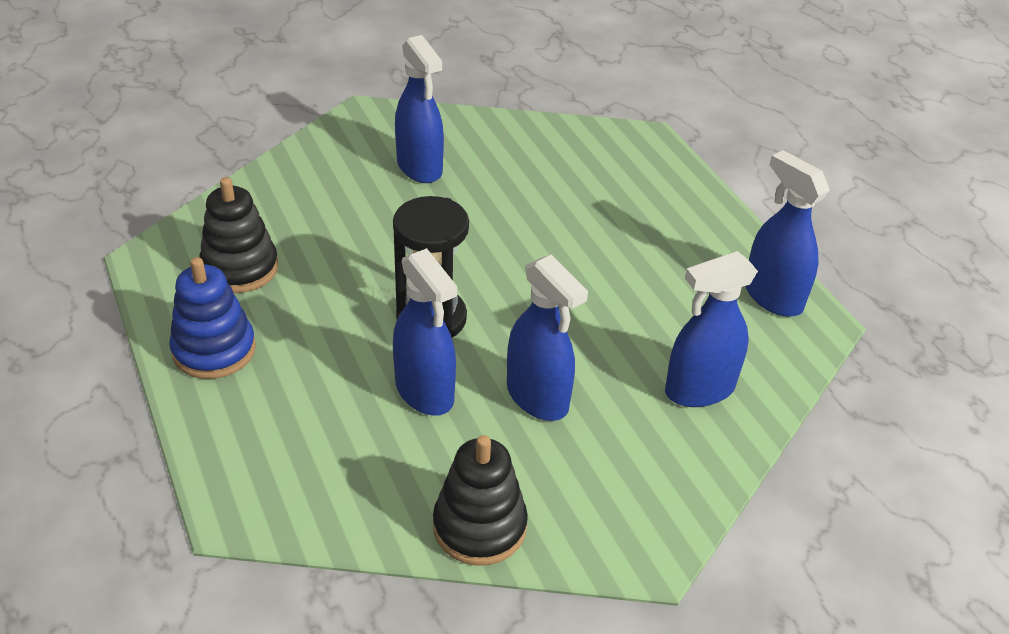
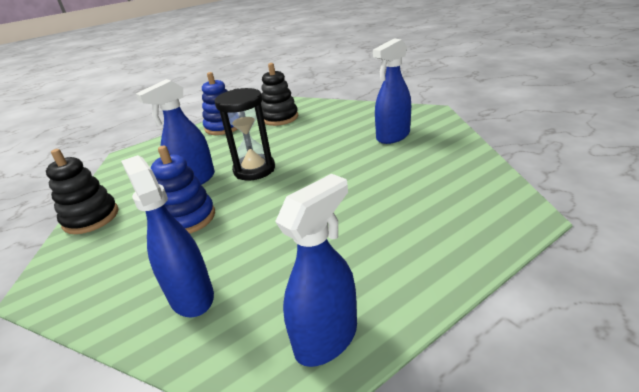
camera: 85 degrees right, 10 degrees down
blue spray bottle [507,254,588,421] -> blue stacking toy [151,146,215,234]

